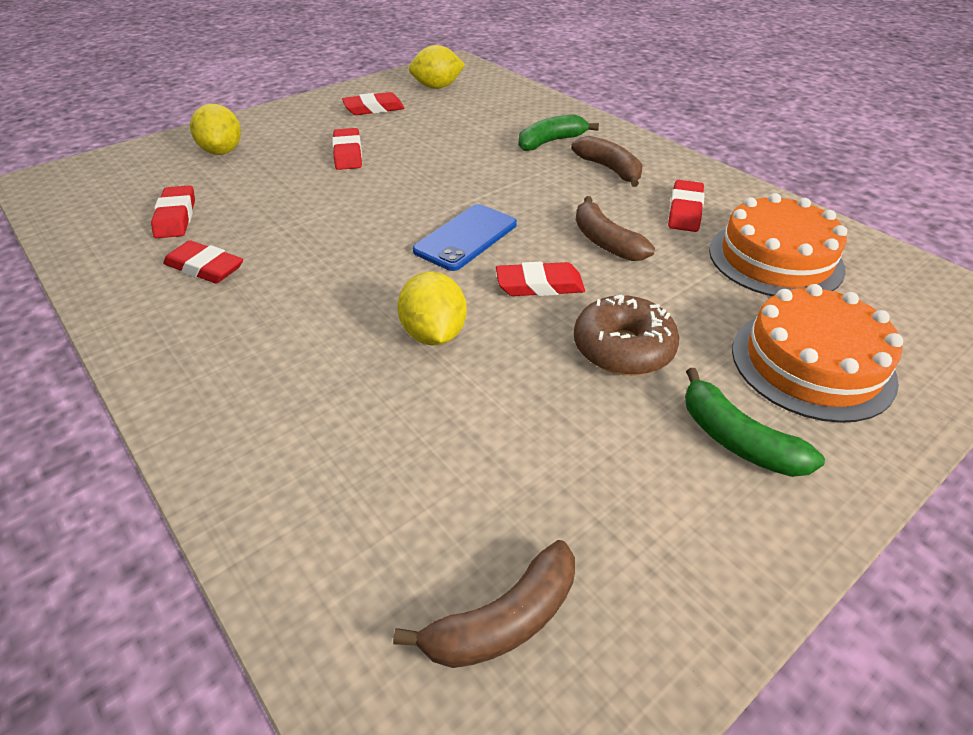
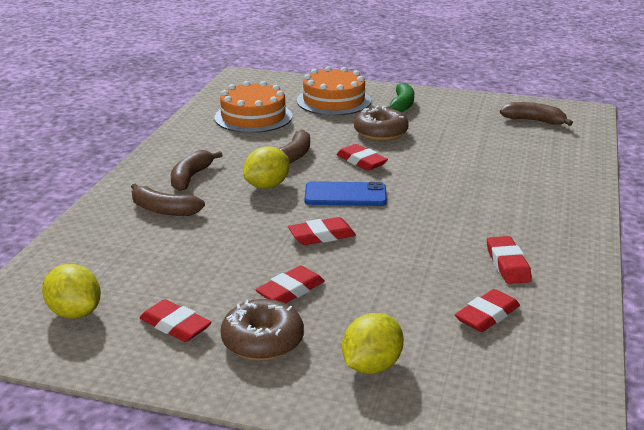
camera: 125 degrees left, 15 degrees down
yellow lemon [397,272,467,345] -> yellow lemon moved to [243,146,289,189]
green banana [518,114,599,151] -> brown banana [131,184,205,216]
red eraser [668,180,705,232] -> red eraser moved to [288,217,356,245]
none -> brown donut [220,299,304,361]

